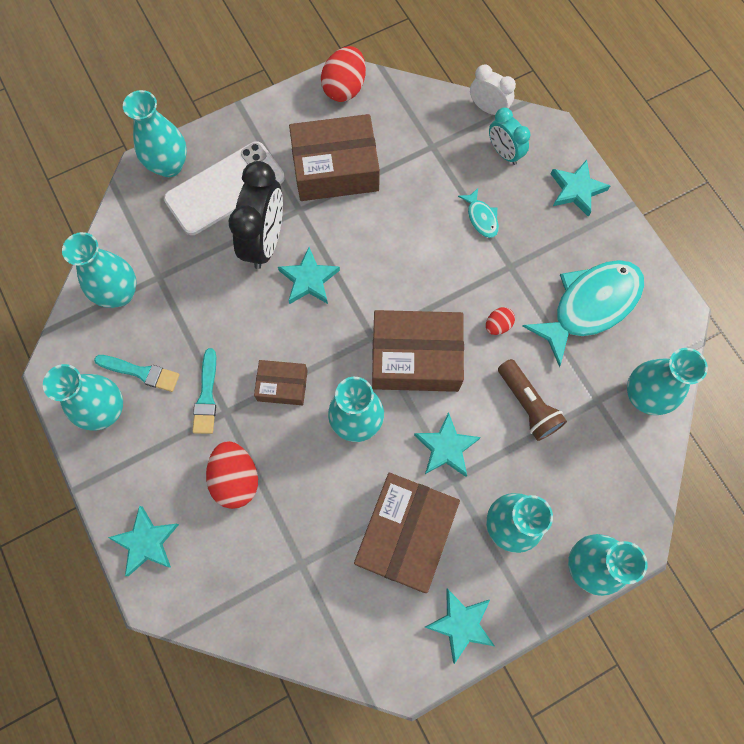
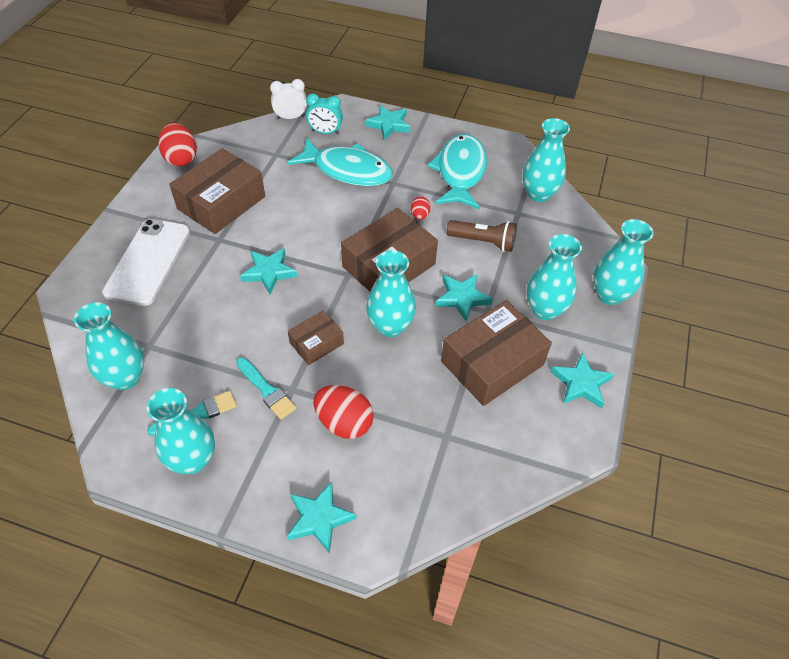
camera: 45 degrees left, 20 degrees down
turquoise vase [123,90,187,177] -> none
black clock [228,161,283,269] -> none
brown box [354,473,460,593] -> brown box turned 75 degrees clockwise [441,300,552,406]
turquoise fish [458,188,499,238] -> turquoise fish [287,137,393,186], size x2.27

